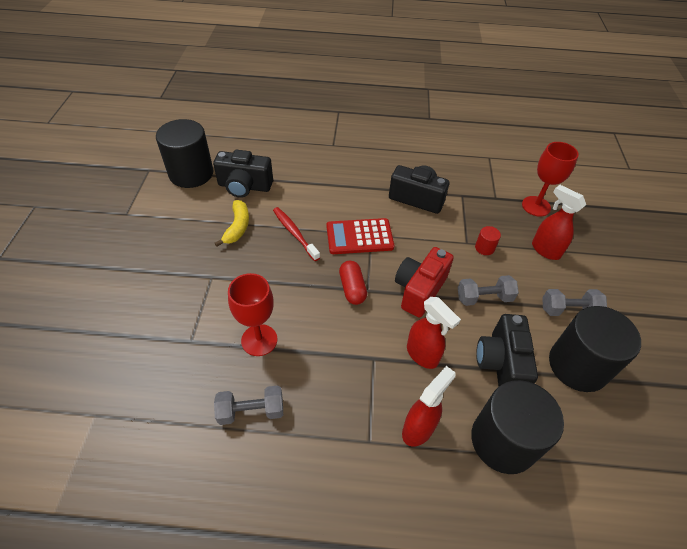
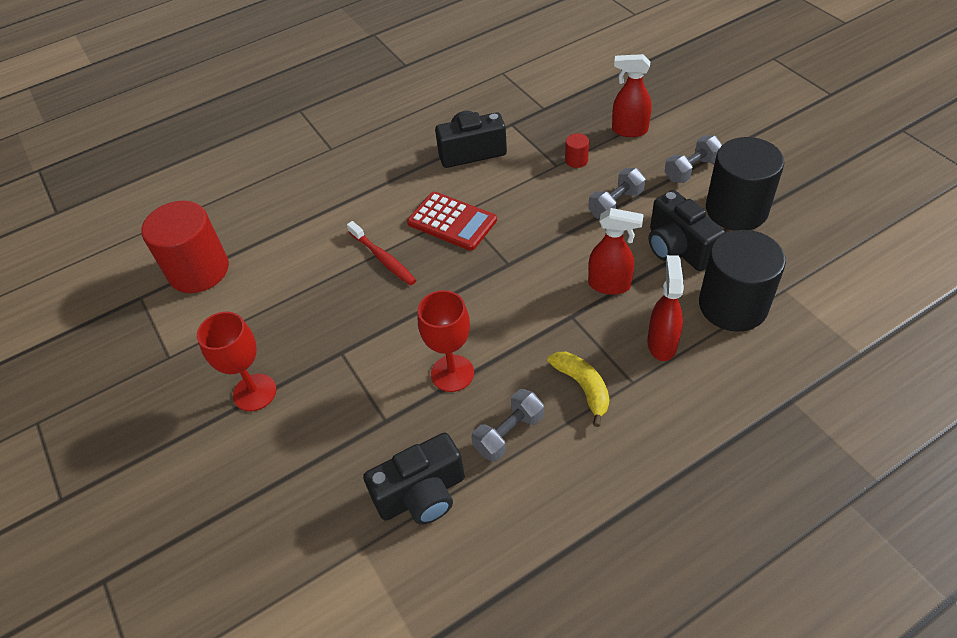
camera: 30 degrees left, 0 degrees up
black cylinder [156,119,214,188] -> red cylinder [142,201,229,293]
black camera [213,150,273,198] -> black camera moved to [363,432,465,525]
yellow banana [215,200,249,247] -> yellow banana moved to [548,352,610,427]
red toothbrush [273,207,320,261] -> red toothbrush turned 150 degrees counterclockwise [347,221,416,286]
red calculator [326,218,394,254] -> red calculator turned 105 degrees counterclockwise [407,192,497,251]
red capsule [339,261,367,305] -> none
red camera [395,247,454,318] -> none
red goblet [522,142,579,217] -> red goblet moved to [197,311,277,411]

